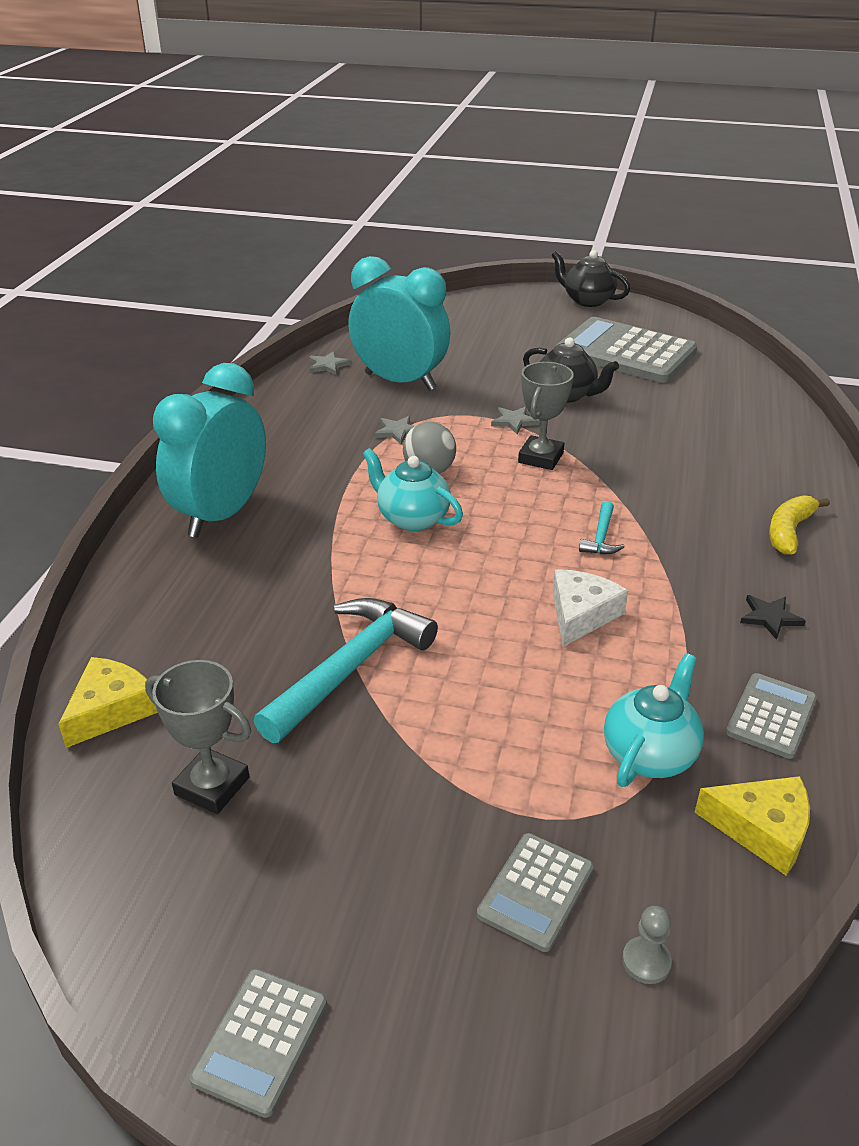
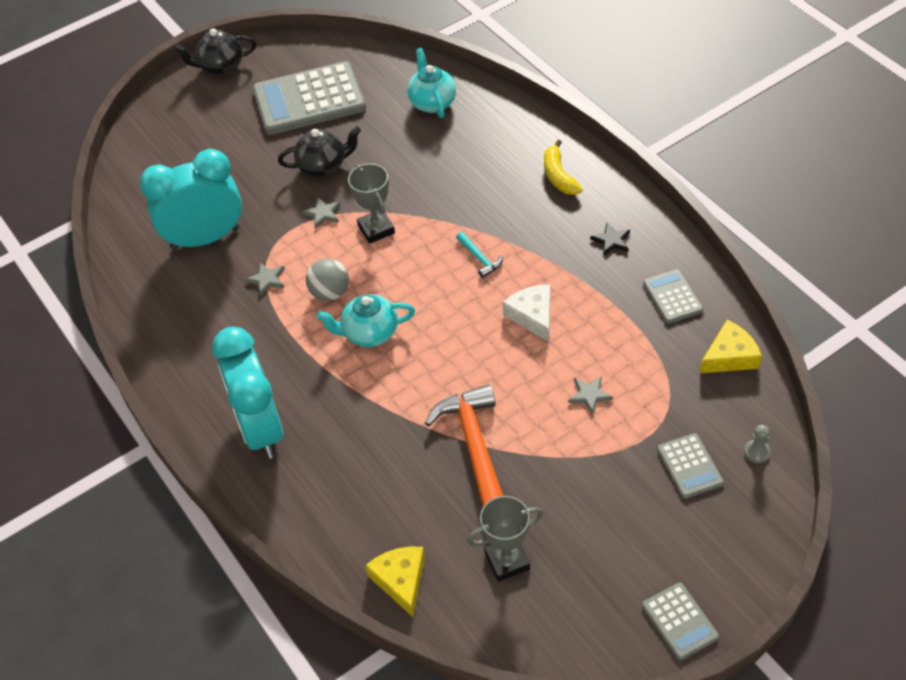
camera: 45 degrees left, 15 degrees up
turquoise hammer [254,598,438,743] -> orange hammer [425,385,503,506]
grey star [309,351,351,375] -> grey star moved to [568,376,613,415]
turquoise teapot [604,653,704,787] -> turquoise teapot moved to [407,48,456,118]

